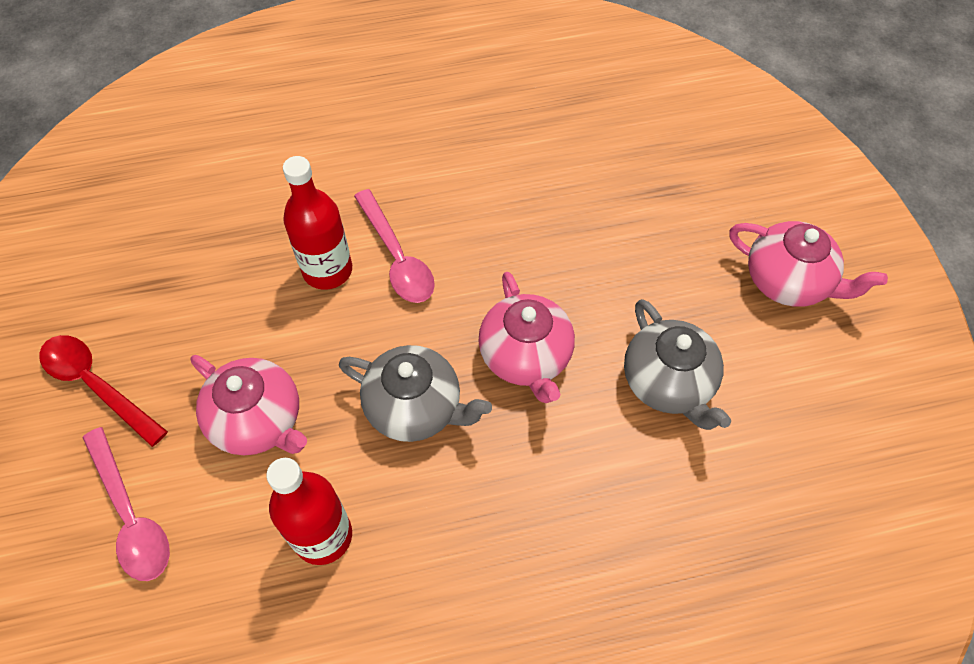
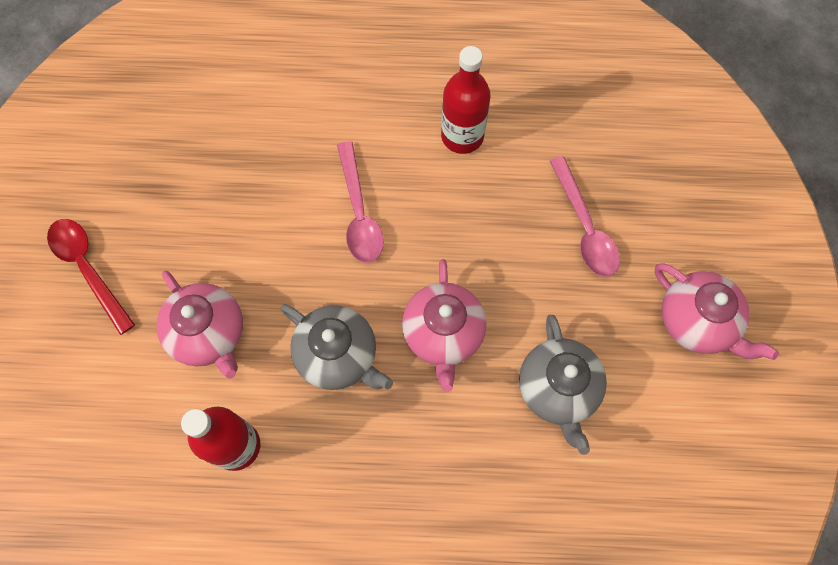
camera: 15 degrees right, 10 degrees up
pink spoon [83,427,170,581] -> pink spoon moved to [550,156,620,277]
red bottle [283,156,352,290] -> red bottle moved to [441,46,490,154]

